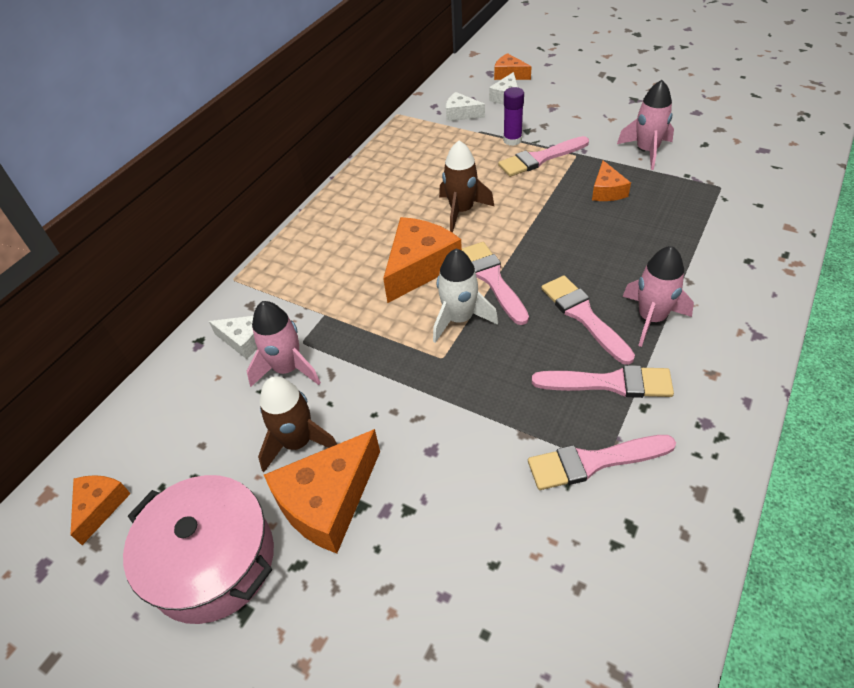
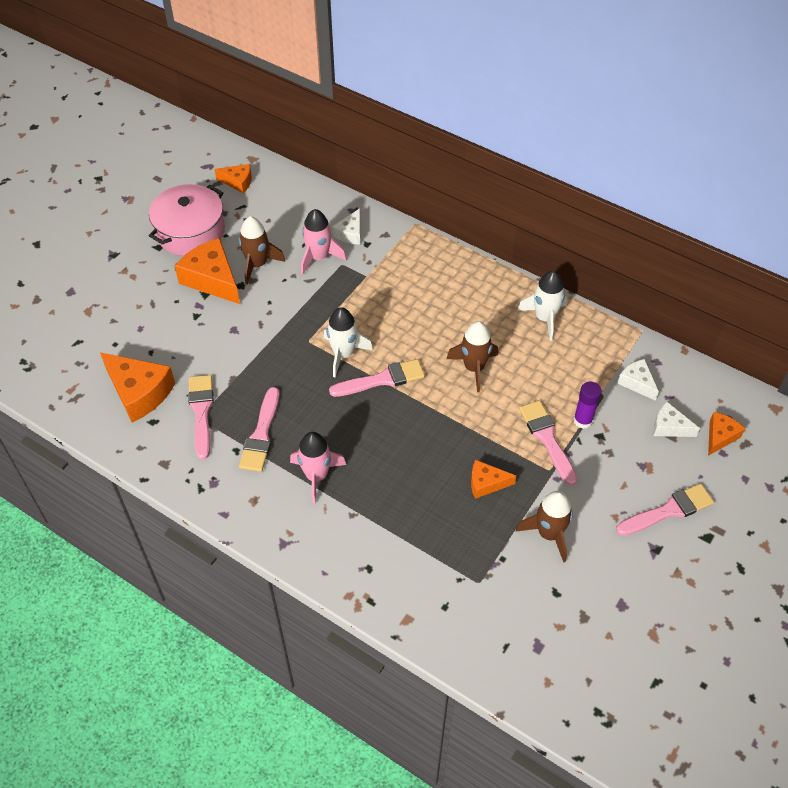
camera: 90 degrees right, 5 degrees up
orange cheese [383,217,462,303] -> orange cheese moved to [100,352,175,422]
white cheese [446,92,485,121] -> white cheese turned 60 degrees counterclockwise [617,359,659,401]
pink brush [541,276,635,365] -> pink brush moved to [616,483,714,536]
pink rocket [617,80,674,170] -> brown rocket [516,491,573,563]
none -> white rocket [517,271,567,341]

